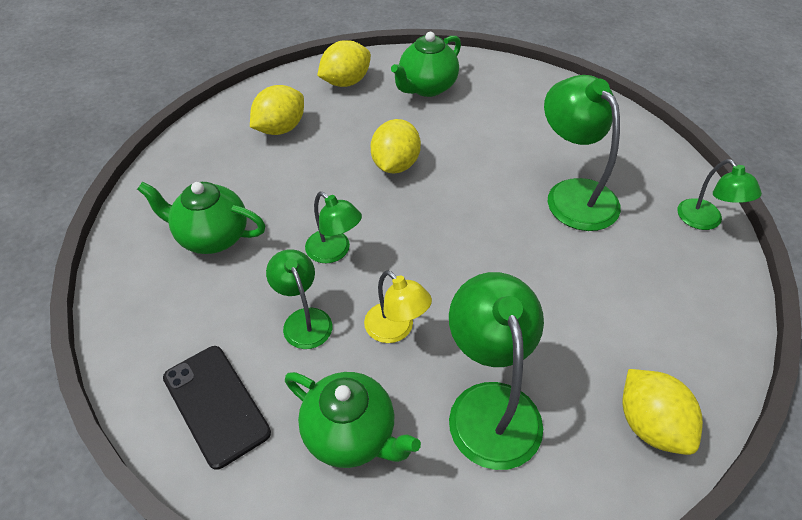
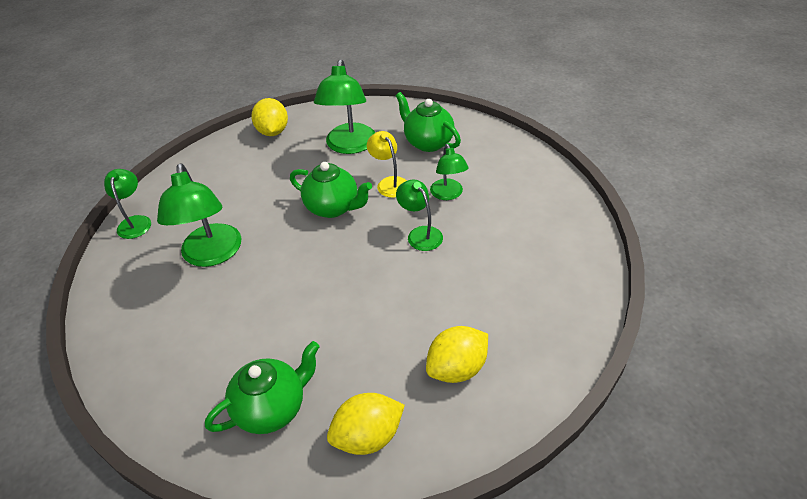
camera: 165 degrees left, 5 degrees down
green teapot [137,182,265,254] -> green teapot moved to [290,162,372,218]
black phone [163,346,271,470] -> none
yellow lemon [370,119,421,173] -> none

